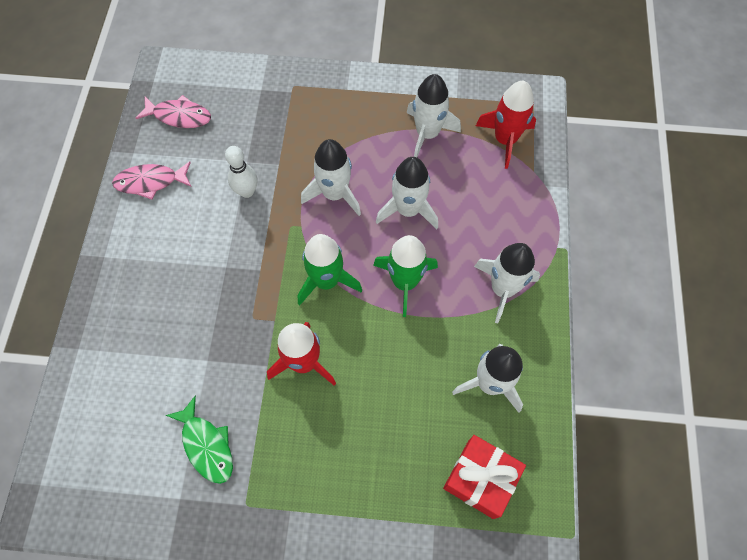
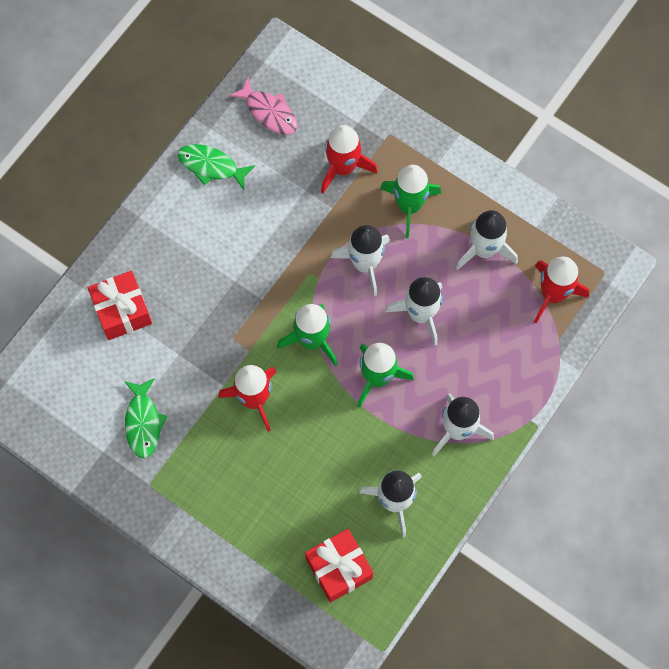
camera: 30 degrees right, 5 degrees up
pink fish [112,162,191,200] -> green fish [178,144,255,190]
white bowling pin [225,146,257,198] -> none
none -> red gift [88,271,152,340]
none -> red rocket [321,125,378,193]
none -> green rocket [380,165,441,238]

